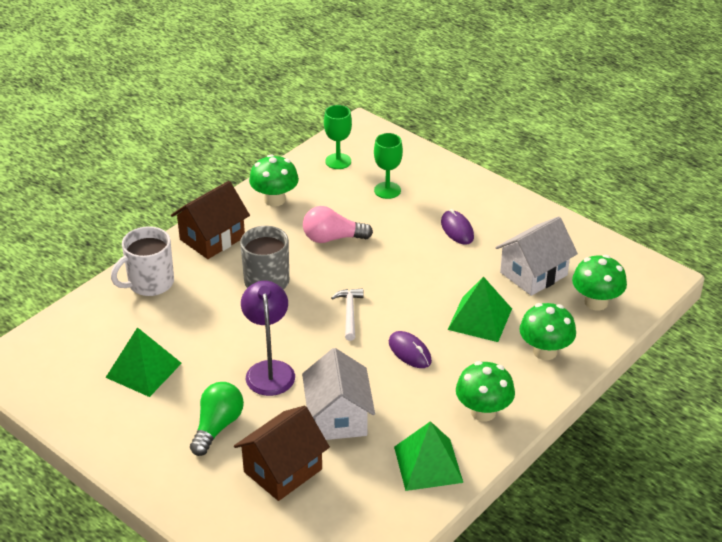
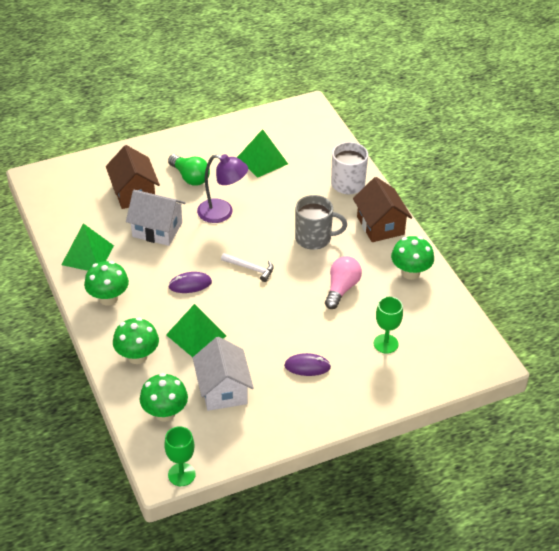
camera: 115 degrees right, 5 degrees up
green goblet [324,105,352,169] -> green goblet moved to [164,426,196,486]

